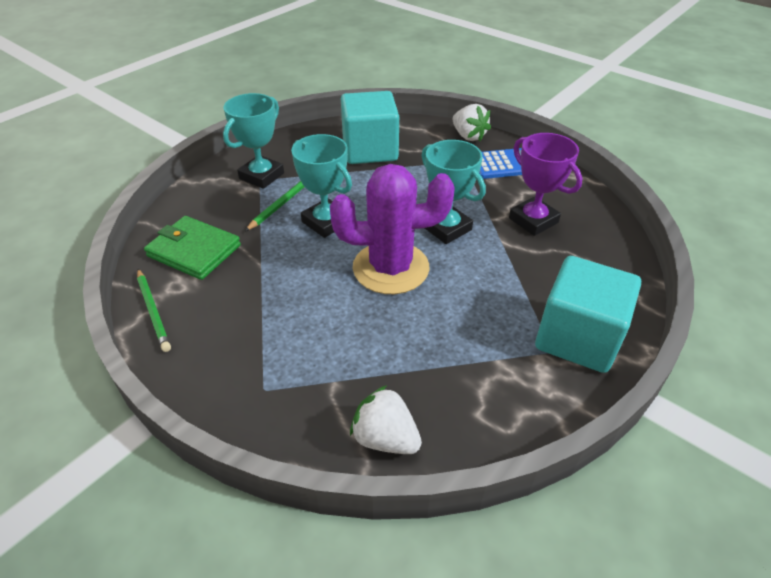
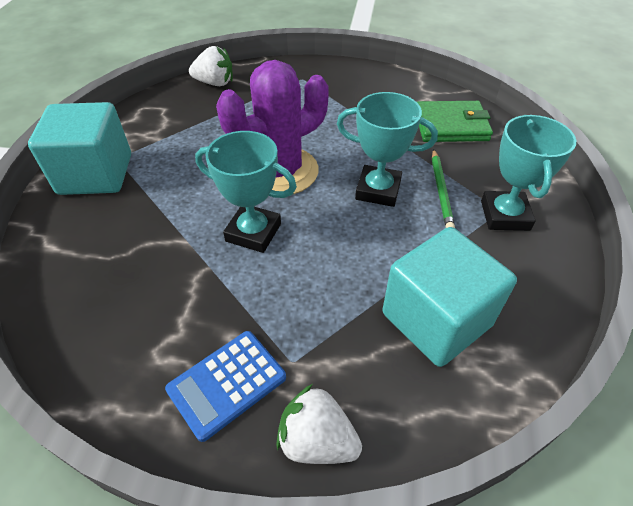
camera: 150 degrees right, 5 degrees up
green pencil [137,269,171,352] -> none
purple trophy [509,133,582,236] -> none

